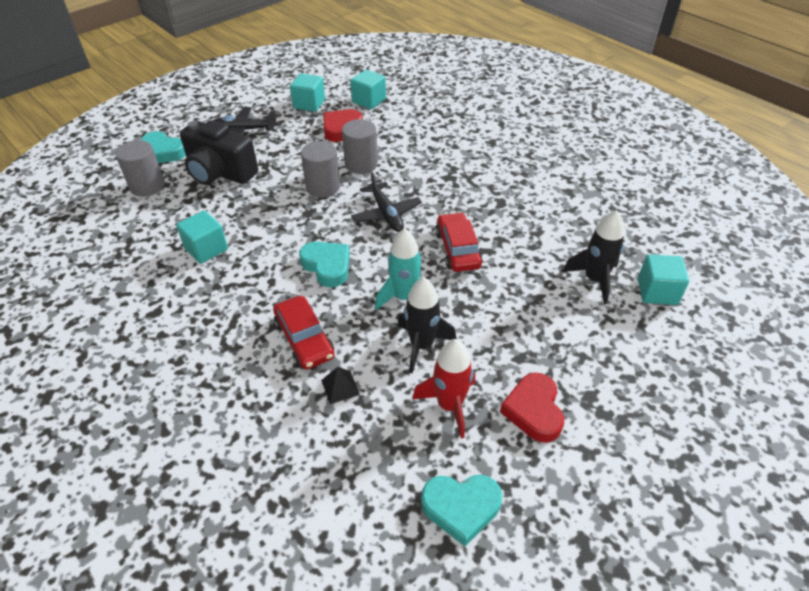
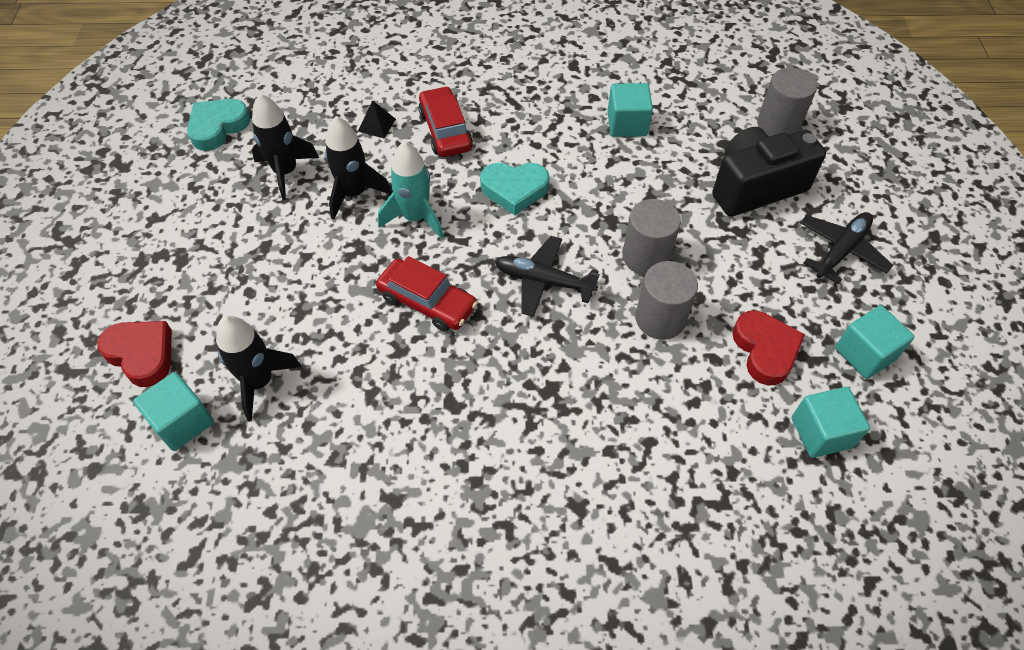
camera: 130 degrees right, 10 degrees up
turquoise heart [141,131,186,163] -> none
red car [273,296,334,370] -> red car turned 60 degrees clockwise [418,86,473,157]
red rocket [412,339,475,439] -> black rocket [252,94,319,200]
red heart [500,373,564,443] -> red heart moved to [97,321,172,387]

